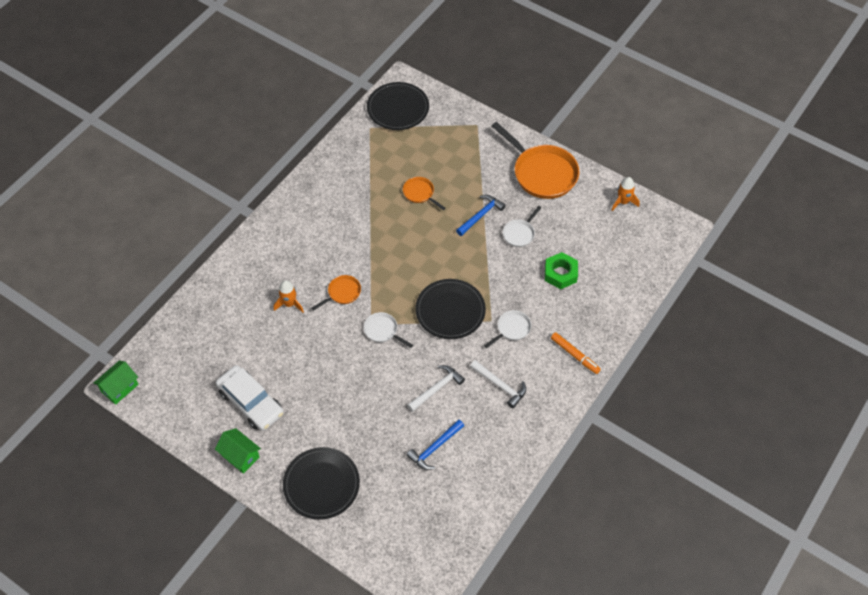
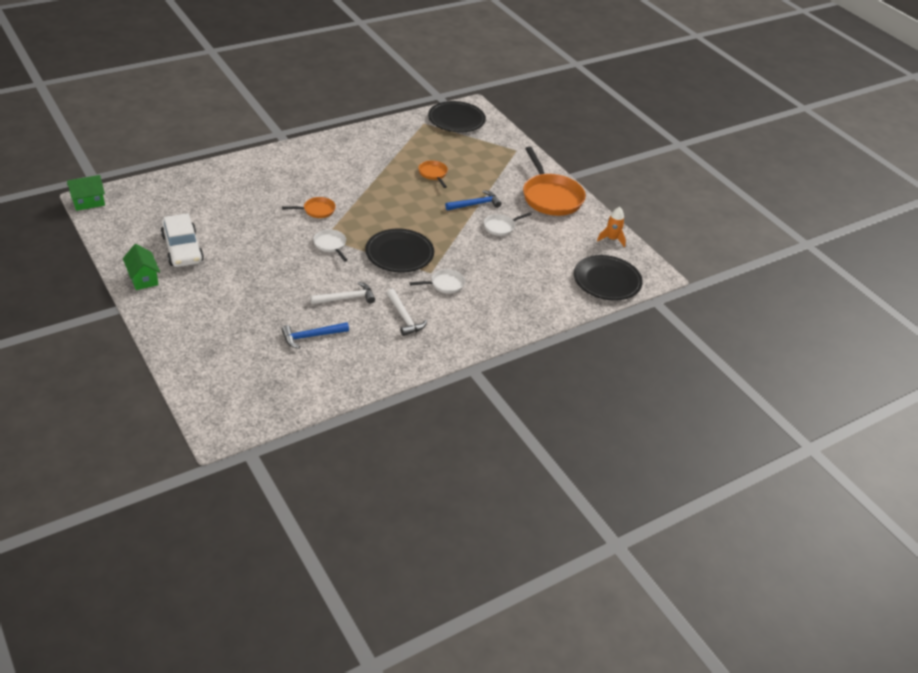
camera: 20 degrees right, 15 degrees down
orange rocket [274,280,304,313] -> none
black plate [283,447,360,520] -> black plate moved to [574,255,643,301]
green nut [545,252,578,289] -> none
orange marker [551,332,601,374] -> none

